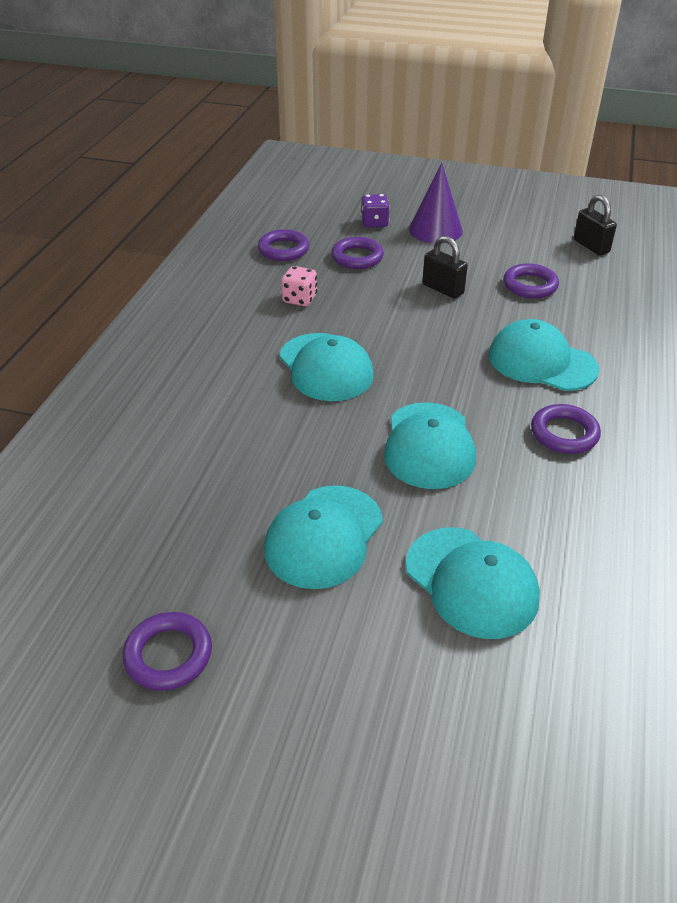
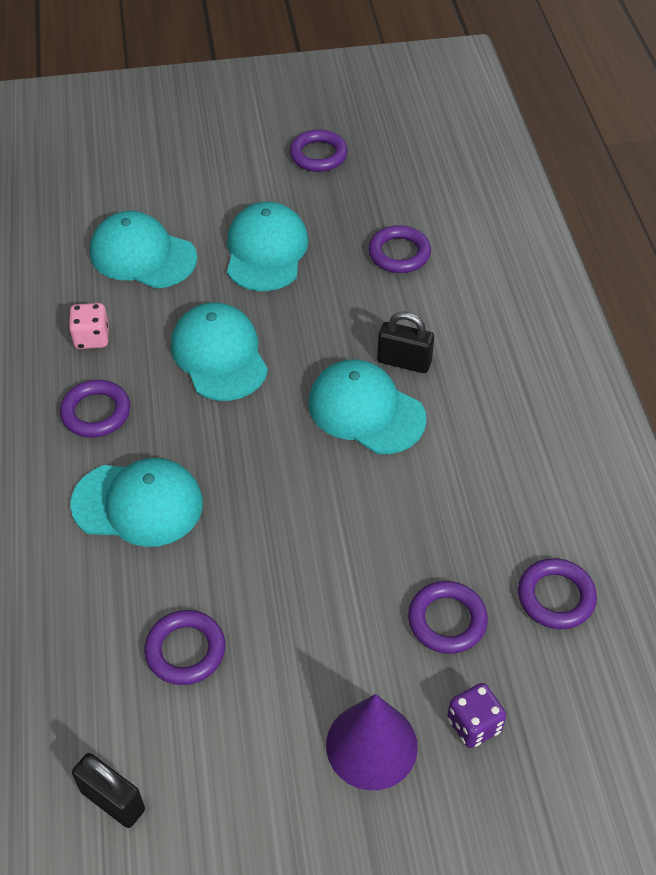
camera: 155 degrees right, 10 degrees up
pink dice [281,266,317,306] -> pink dice moved to [68,303,109,349]
black padlock [422,236,468,299] -> black padlock moved to [377,312,434,373]
none -> purple ring [368,225,431,273]

